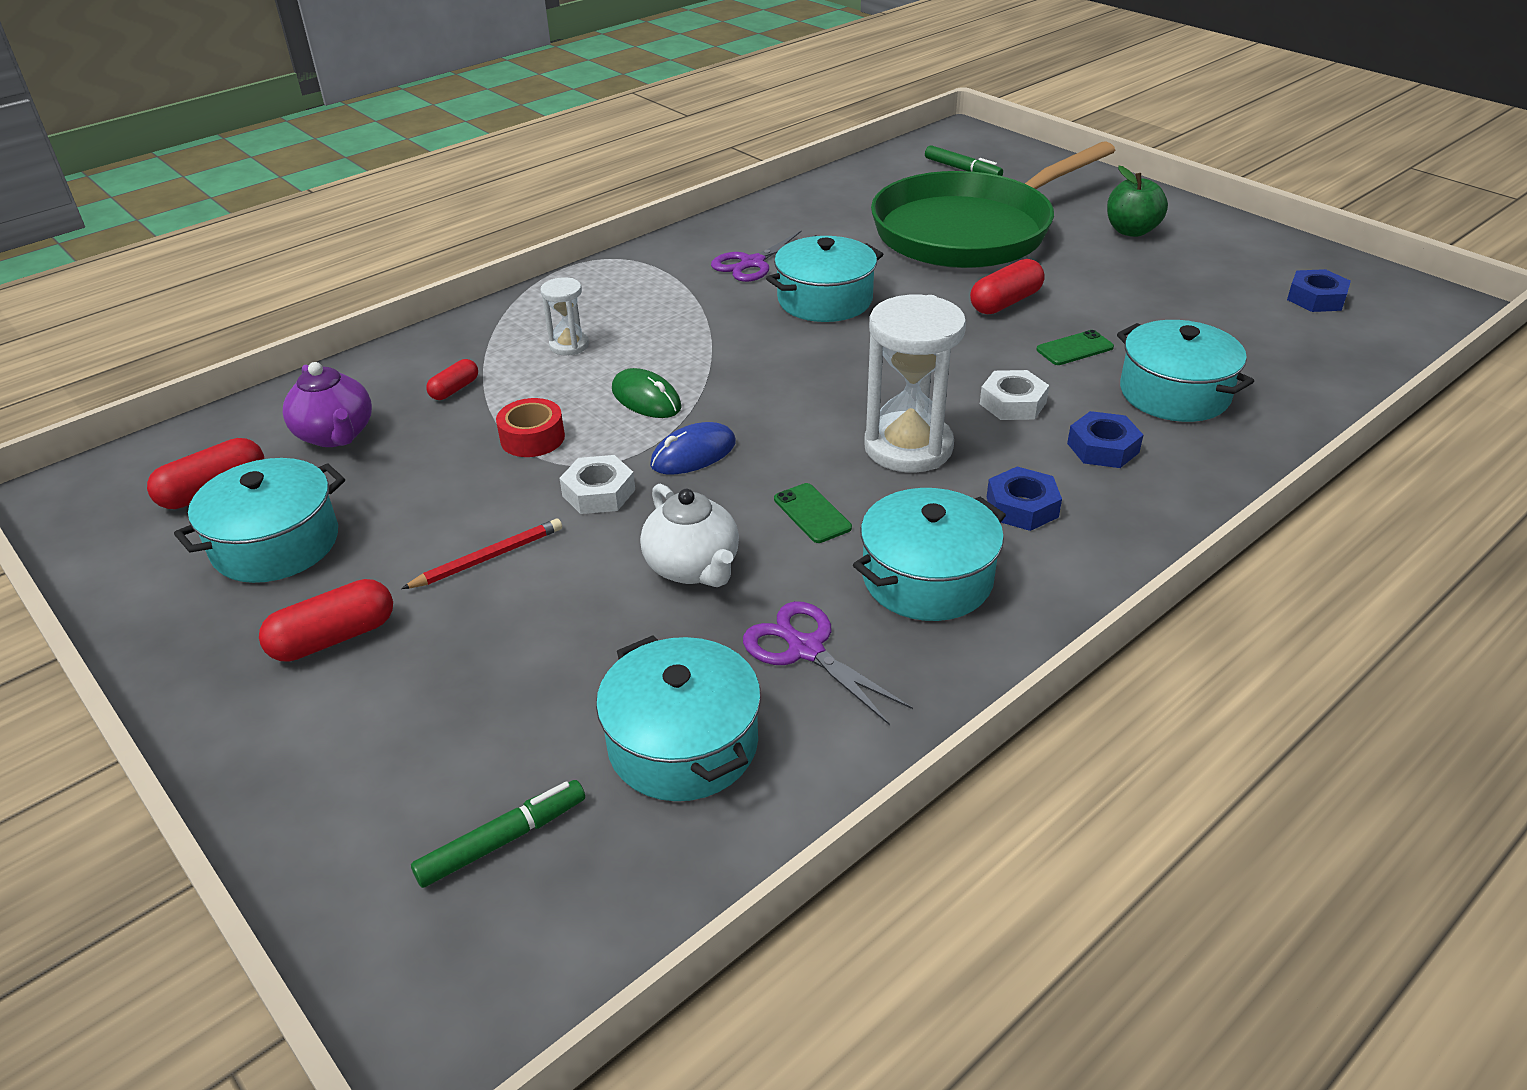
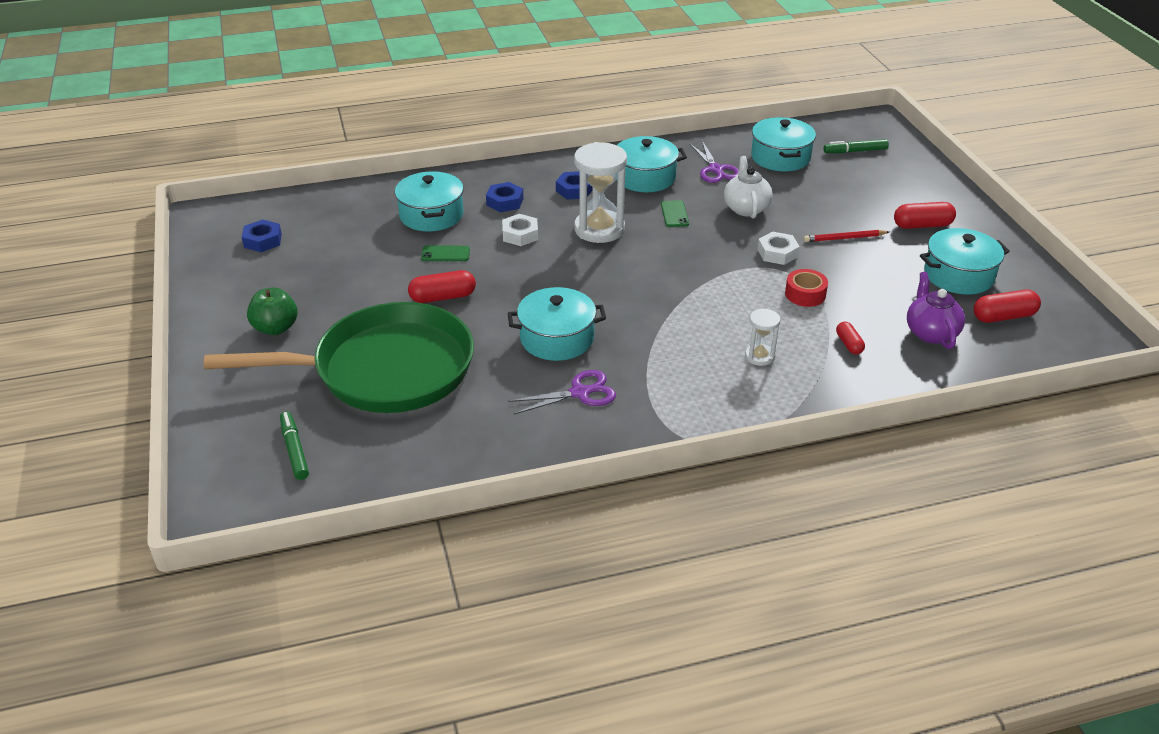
camera: 155 degrees left, 0 degrees up
red capsule [426,359,478,400] -> red capsule turned 75 degrees counterclockwise [836,321,865,354]
green mouse [612,368,682,418] -> none
blue mouse [650,422,736,474] -> none

